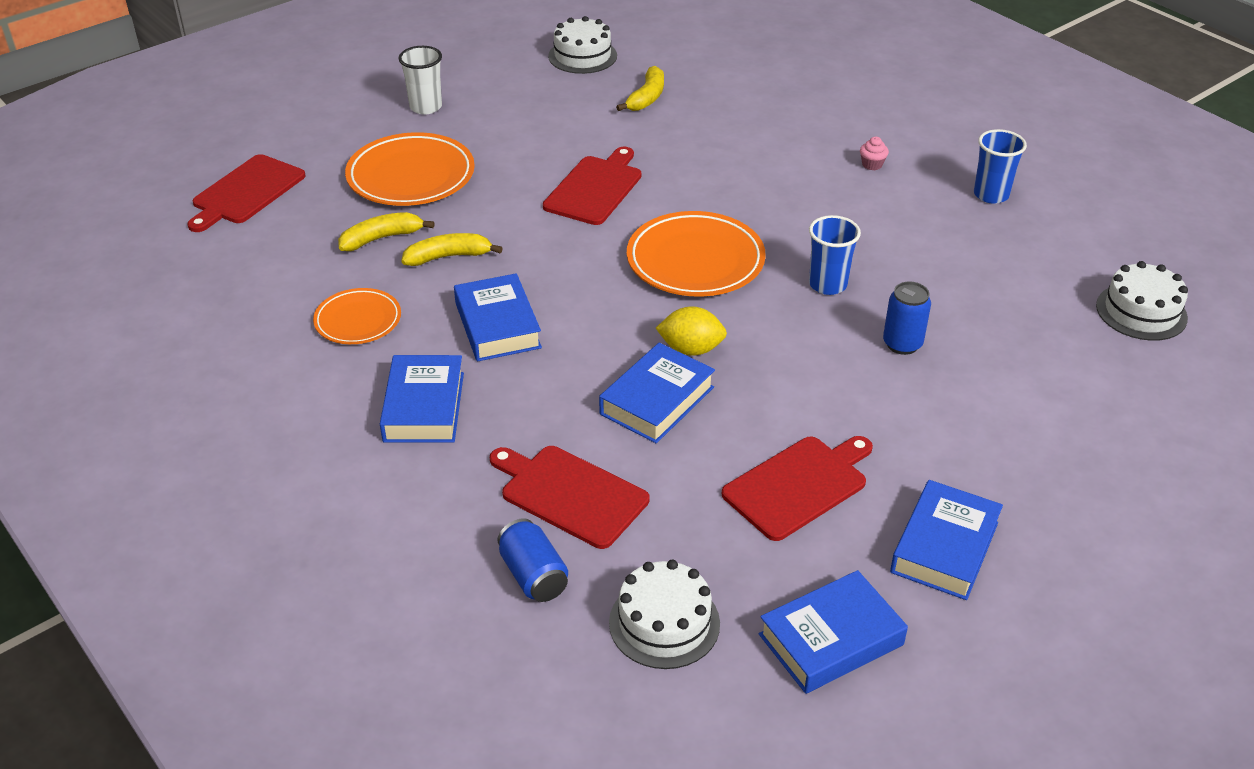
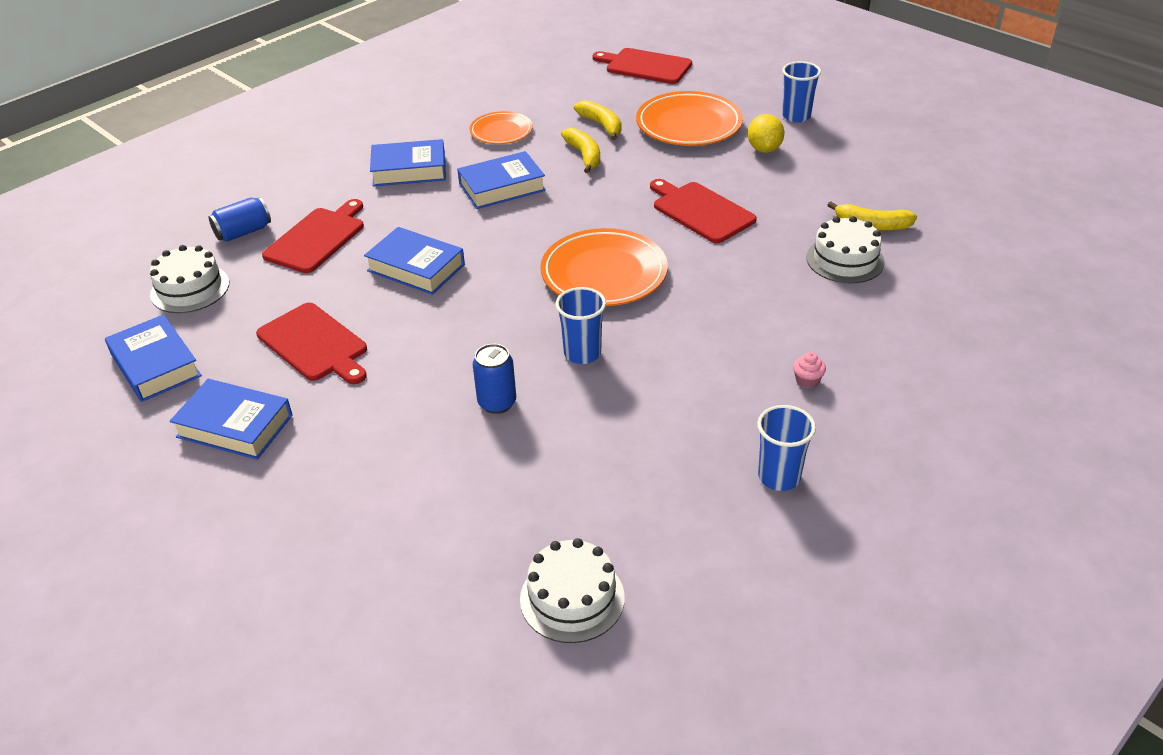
camera: 85 degrees right, 0 degrees up
white cup [399,46,442,114] -> blue cup [782,61,821,123]
red cutting board [543,147,642,225] -> red cutting board turned 150 degrees counterclockwise [650,179,757,243]
white cake [548,16,617,74] -> white cake moved to [807,216,885,284]
yellow lemon [656,306,727,356] -> yellow lemon moved to [748,114,784,153]

